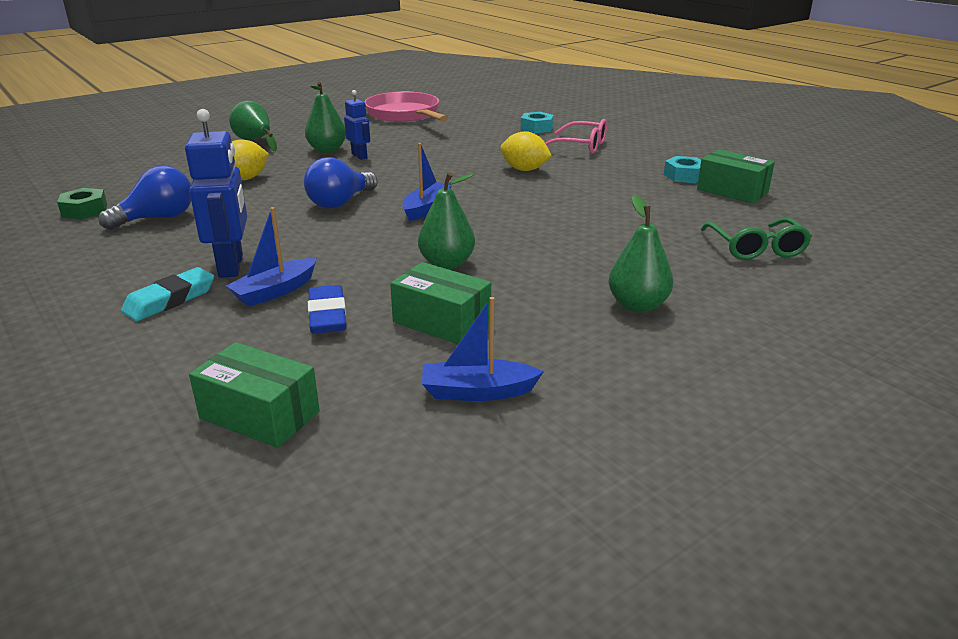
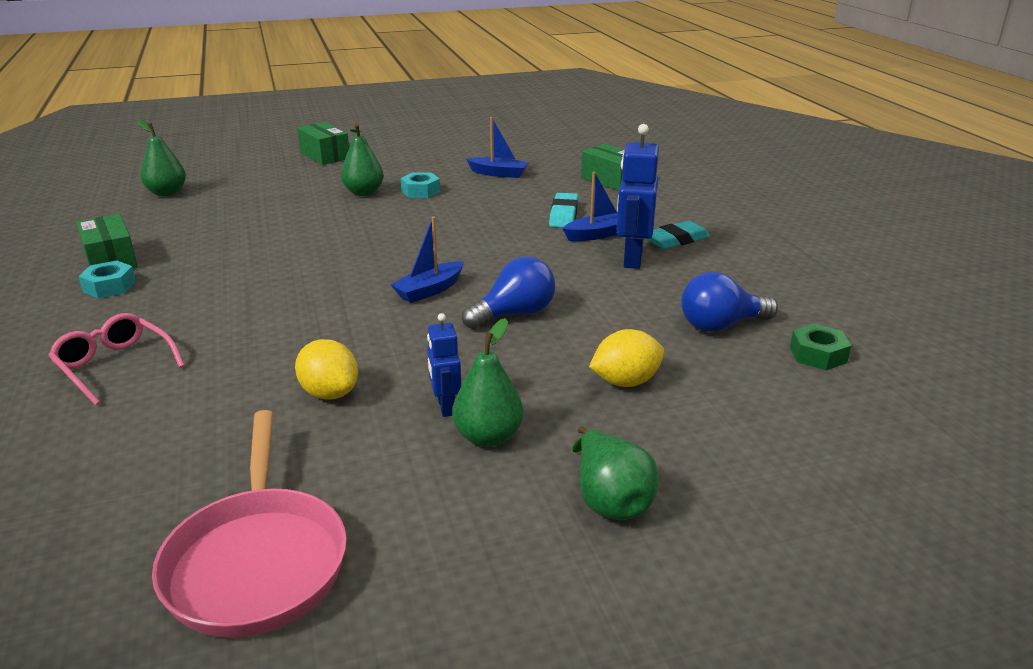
camera: 160 degrees left, 0 degrees up
blue eraser [308,285,347,334] -> turquoise eraser [549,193,578,228]
green box [390,262,491,344] -> green box moved to [297,122,349,165]
green pear [418,173,475,269] -> green pear moved to [137,119,186,196]
yellow lemon [500,131,552,171] -> yellow lemon moved to [295,339,358,399]
turquoise nut [521,112,554,134] -> turquoise nut moved to [401,172,440,198]
green glasses [701,218,812,260] -> none

